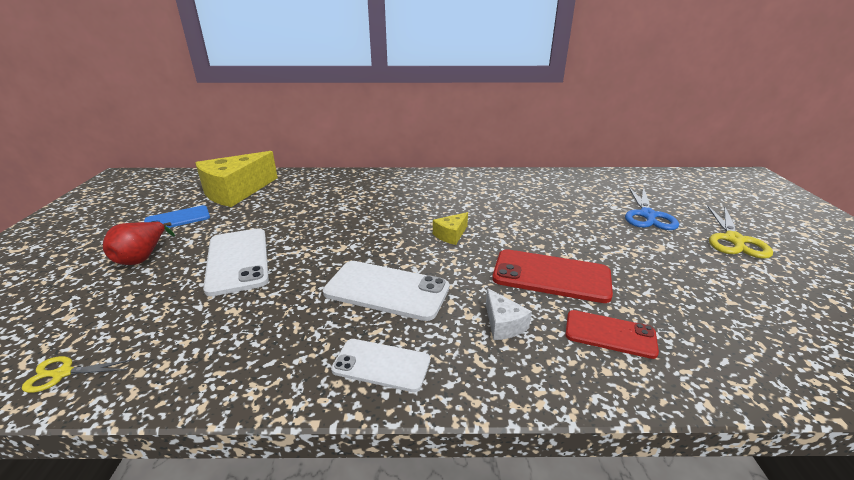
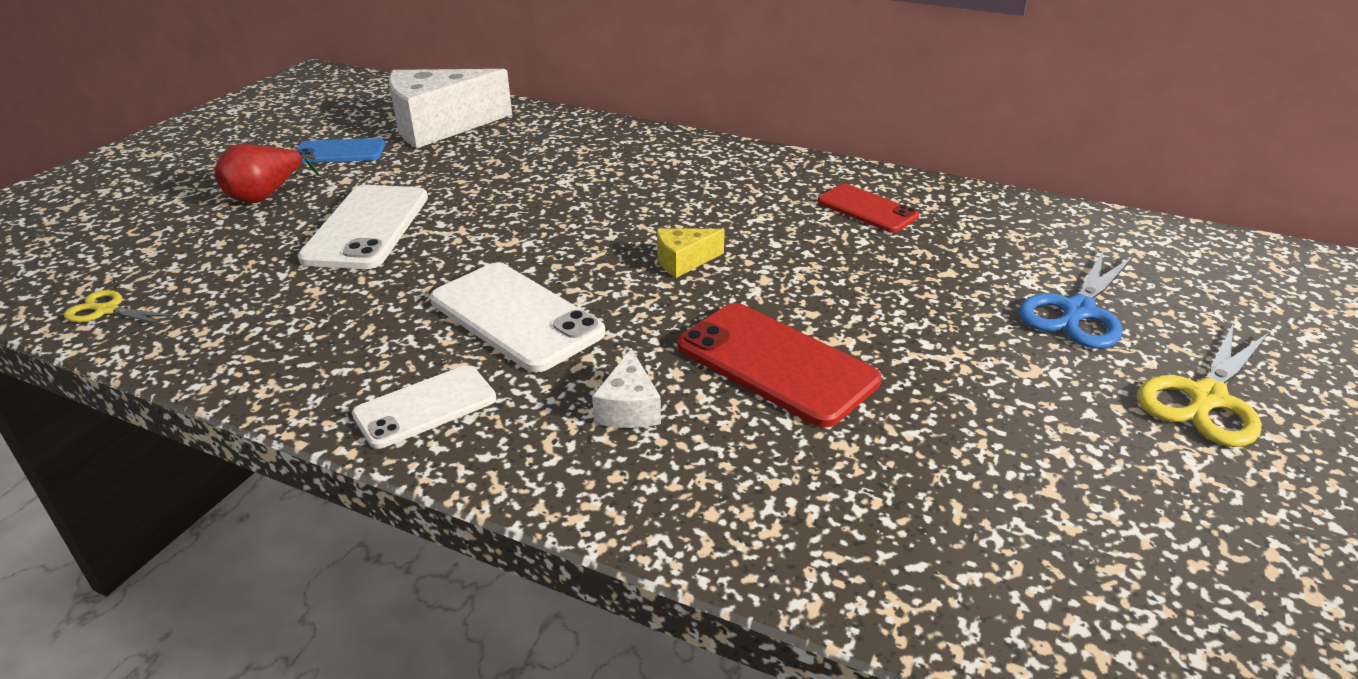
camera: 25 degrees right, 5 degrees up
yellow cheese [195,151,278,207] -> white cheese [389,69,512,148]
white phone [331,339,430,392] -> white phone turned 75 degrees counterclockwise [352,365,496,449]
red phone [565,310,659,359] -> red phone moved to [818,184,919,233]

